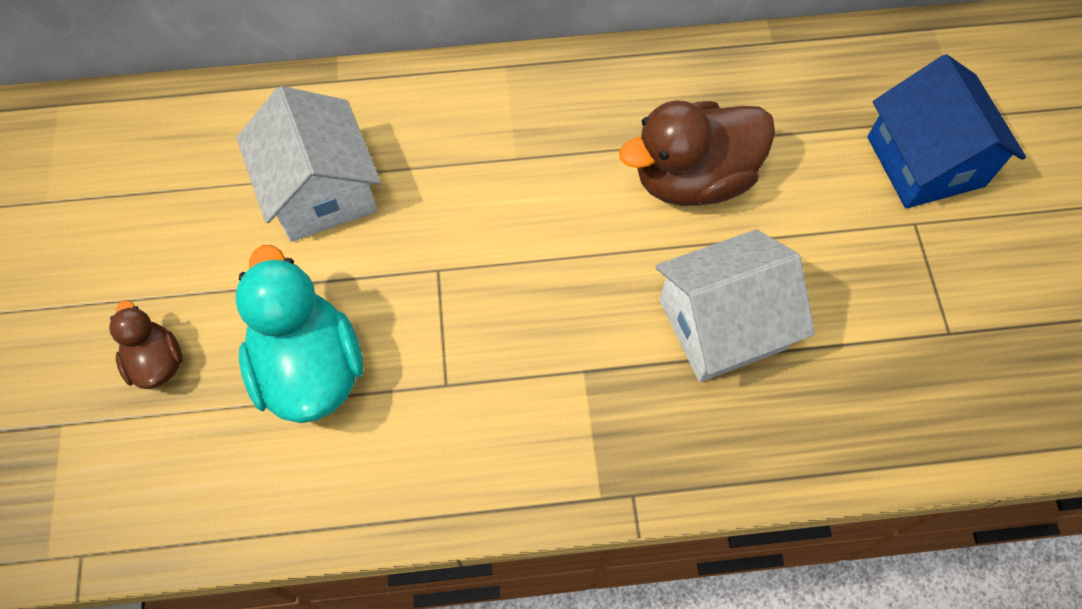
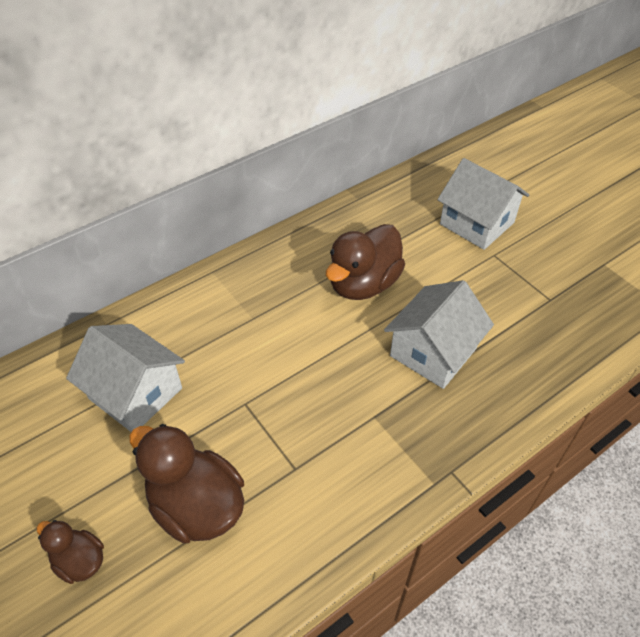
camera: 30 degrees left, 15 degrees down
turquoise duck [235,245,363,423] -> brown duck [129,424,244,544]
blue house [867,54,1026,209] -> white house [437,158,529,250]

